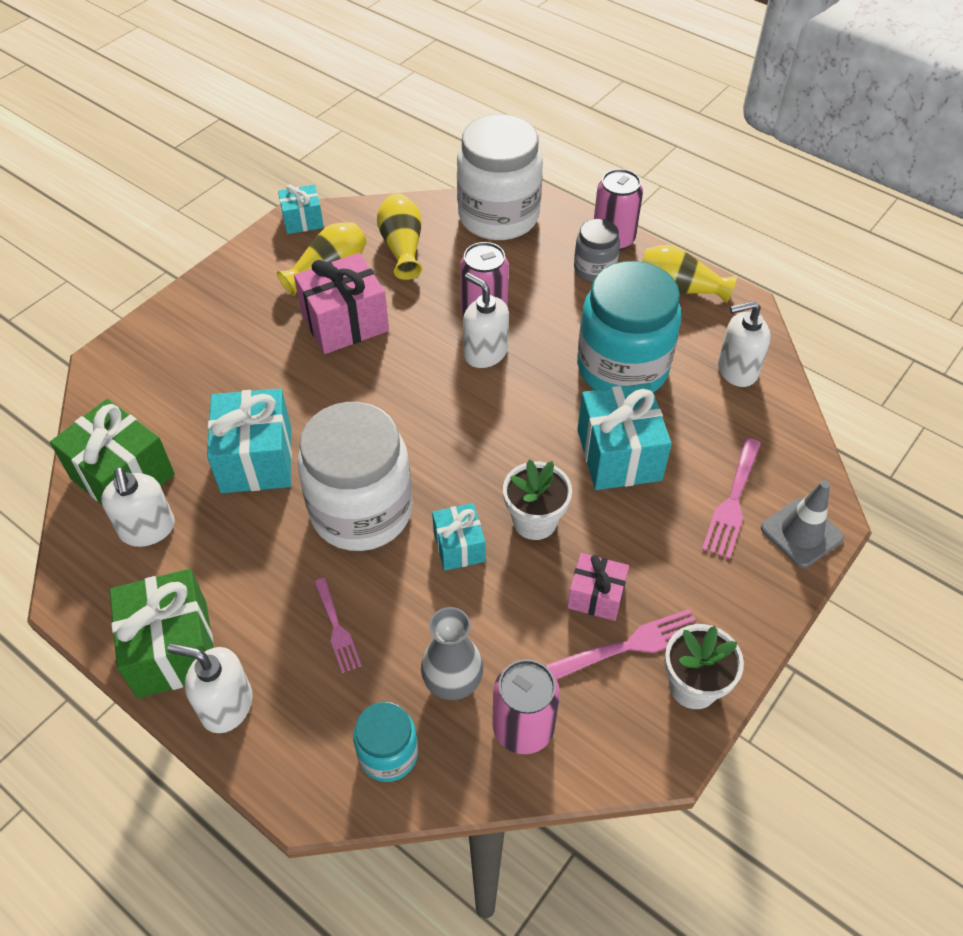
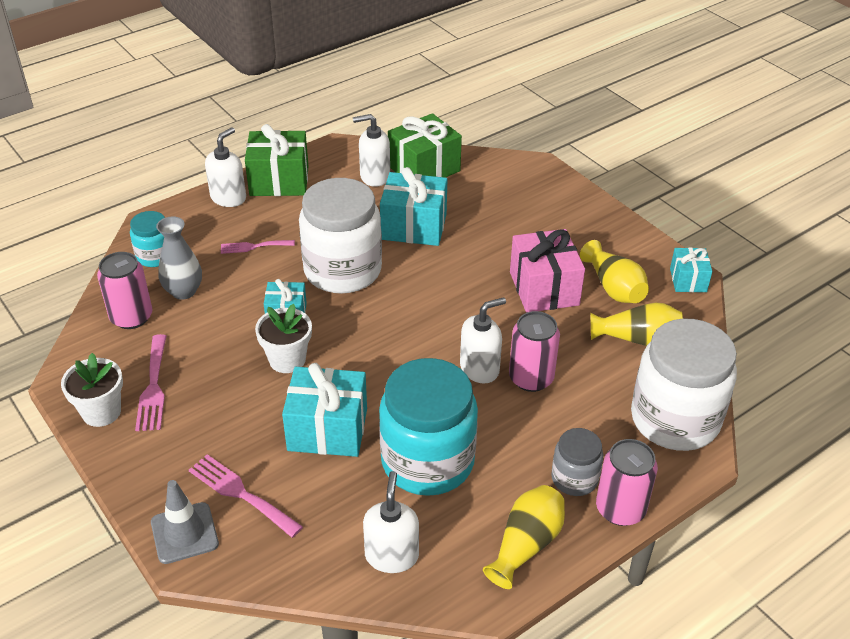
camera: 105 degrees right, 10 degrees down
pink gift [567,553,629,621] -> none

